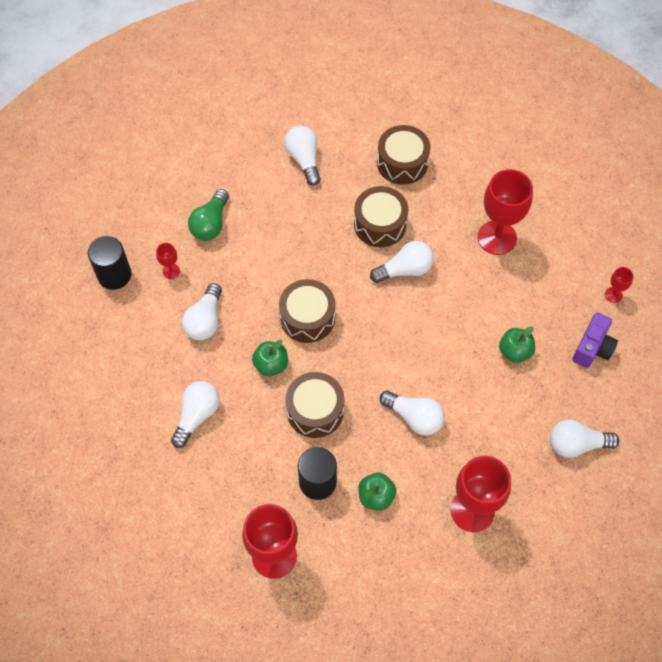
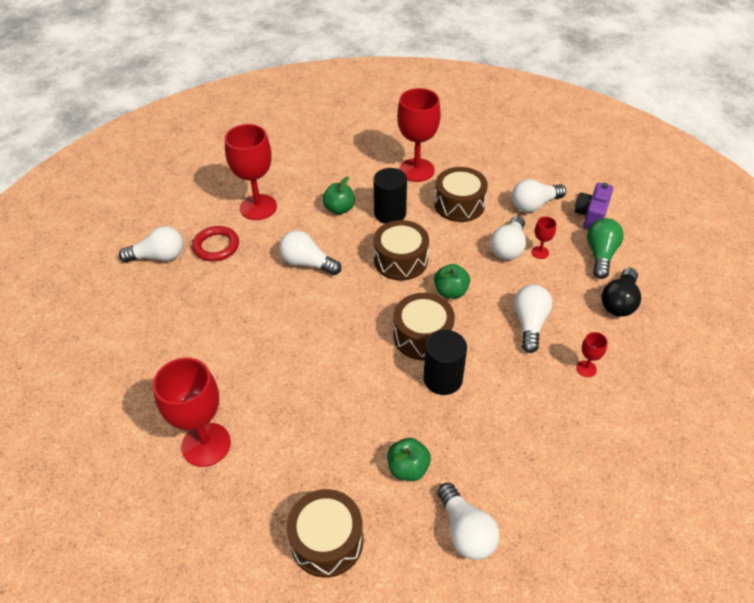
camera: 175 degrees right, 15 degrees down
black cylinder [88,236,131,290] -> black cylinder moved to [424,330,467,395]
green light bulb [188,189,229,241] -> green light bulb moved to [587,218,624,279]
brown drum [354,186,408,247] -> brown drum moved to [434,167,488,222]
white light bulb [370,241,434,283] -> white light bulb moved to [512,179,566,213]
green apple [499,326,535,363] -> green apple moved to [387,438,431,481]
purple camera [572,312,618,368] -> purple camera moved to [574,183,613,230]
red goblet [605,267,634,303] -> red goblet moved to [531,217,556,259]
none -> red ring [192,226,239,261]
none -> black light bulb [601,268,641,317]

